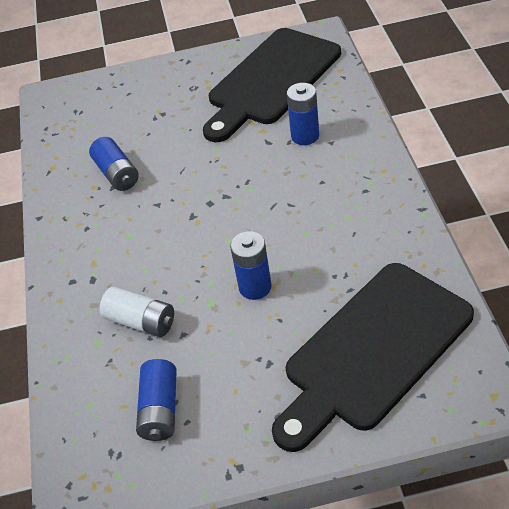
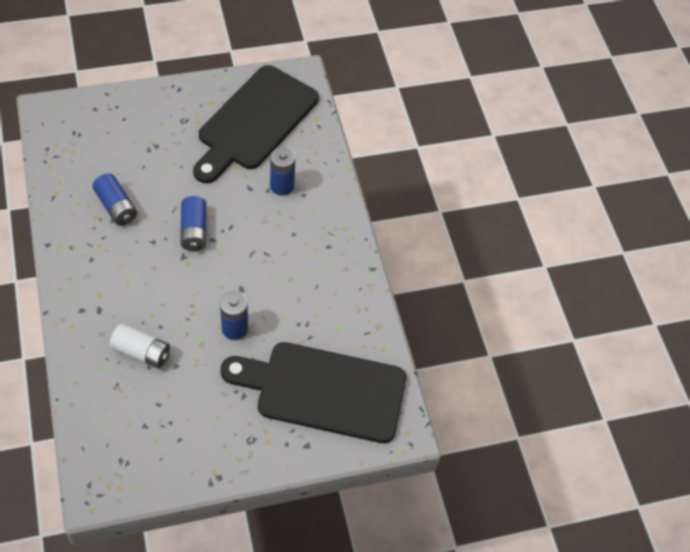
camera: 15 degrees left, 10 degrees up
blue battery [136,359,177,441] -> blue battery moved to [180,196,206,251]
black cutting board [272,263,474,452] -> black cutting board turned 60 degrees clockwise [220,342,406,443]

